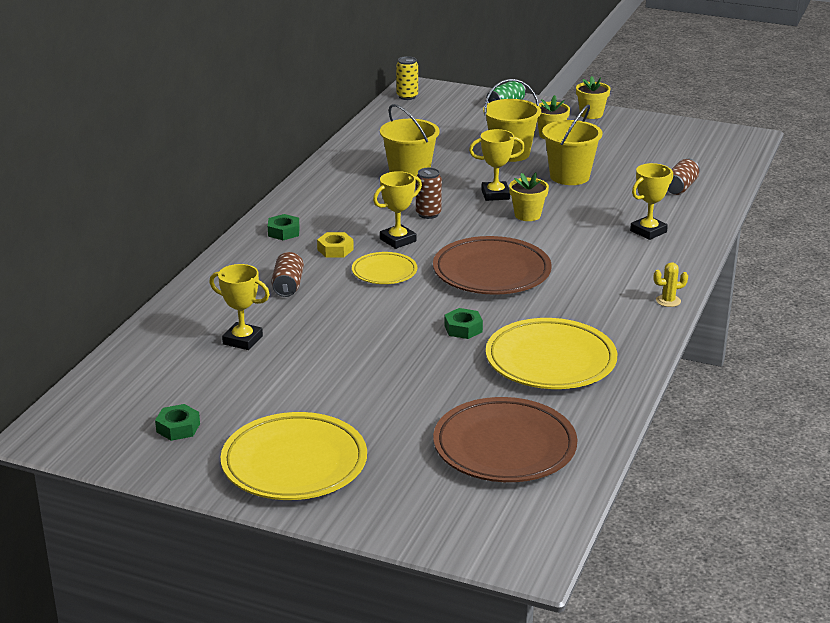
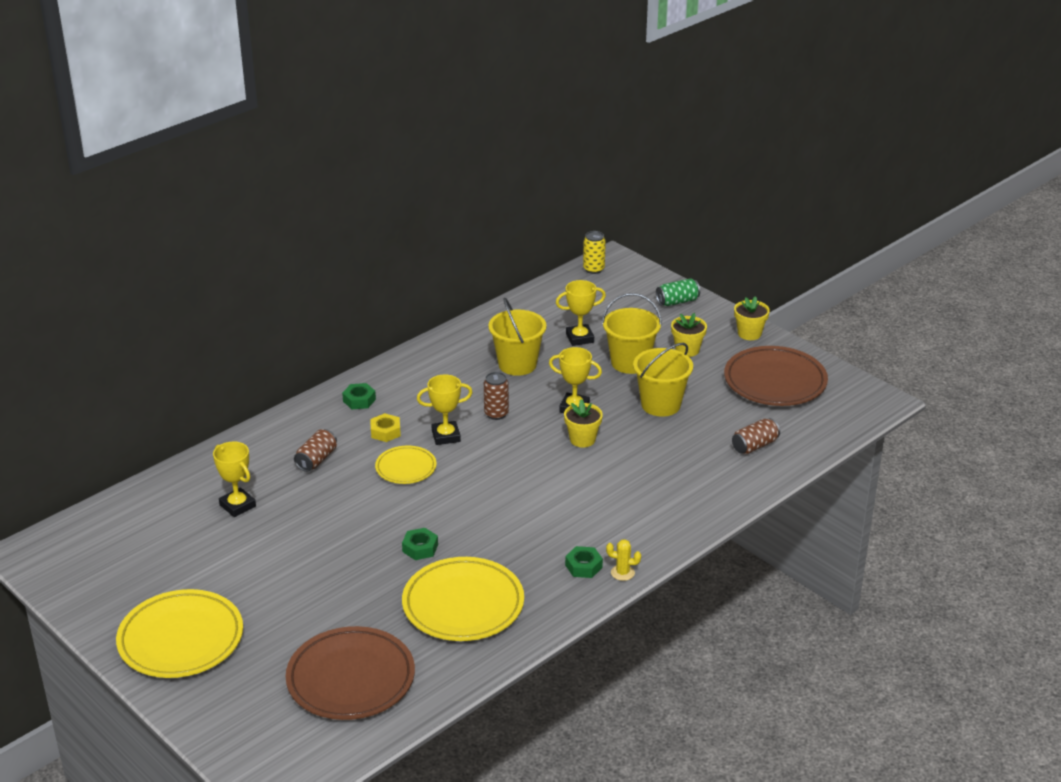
camera: 25 degrees right, 5 degrees up
green nut [155,404,200,441] -> green nut moved to [565,546,603,578]
brown plate [433,236,552,295] -> brown plate moved to [724,346,828,406]
yellow trophy [630,163,673,240] -> yellow trophy moved to [556,280,606,346]

